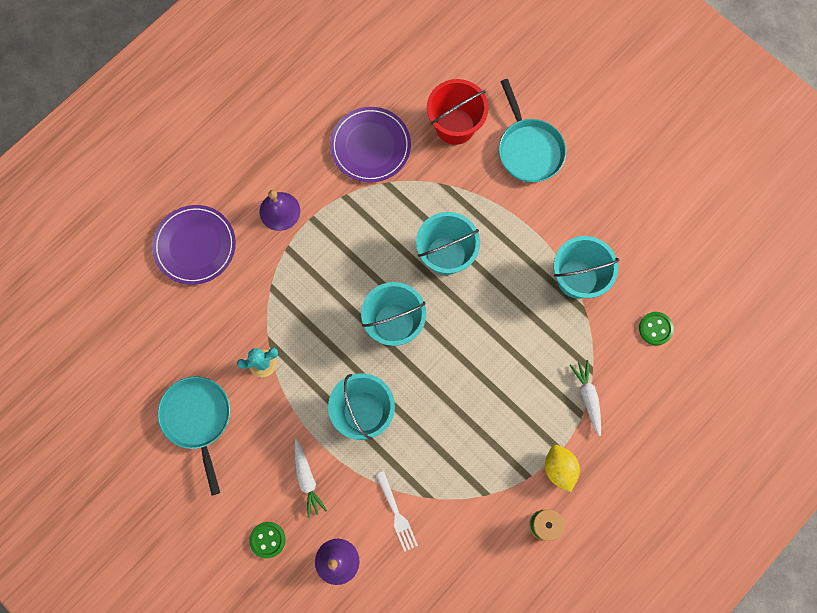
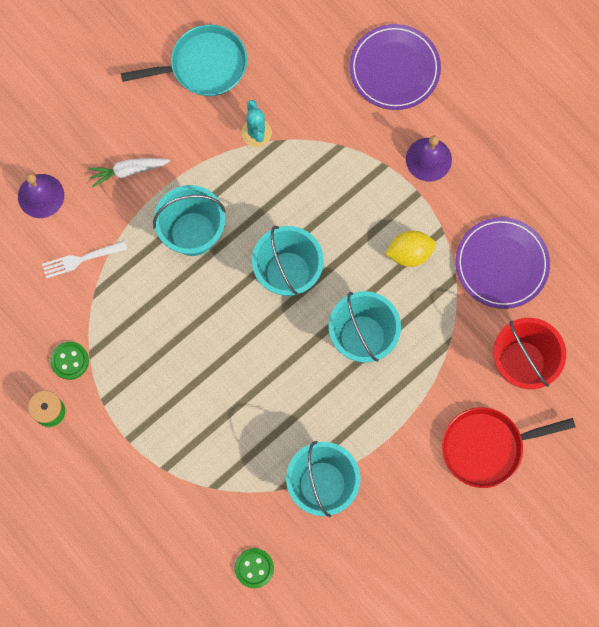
camera: 95 degrees right, 0 degrees up
green button [249,522,285,559] -> green button moved to [50,341,89,380]
turquoise pan [499,79,566,183] -> red pan [442,407,575,488]
yellow lemon [545,445,580,492] -> yellow lemon moved to [385,231,436,267]
white carrot [570,360,601,436] -> none

